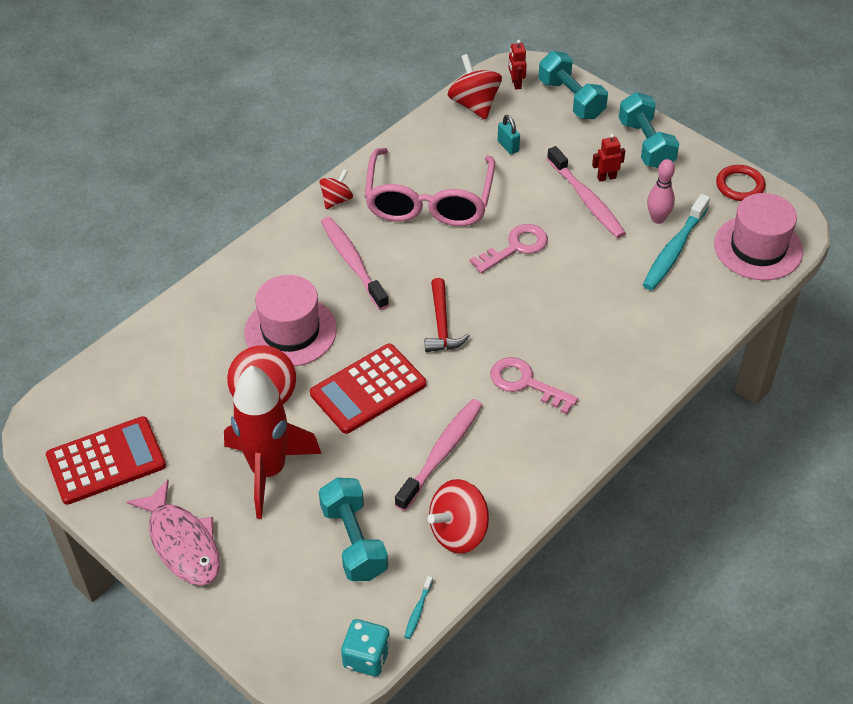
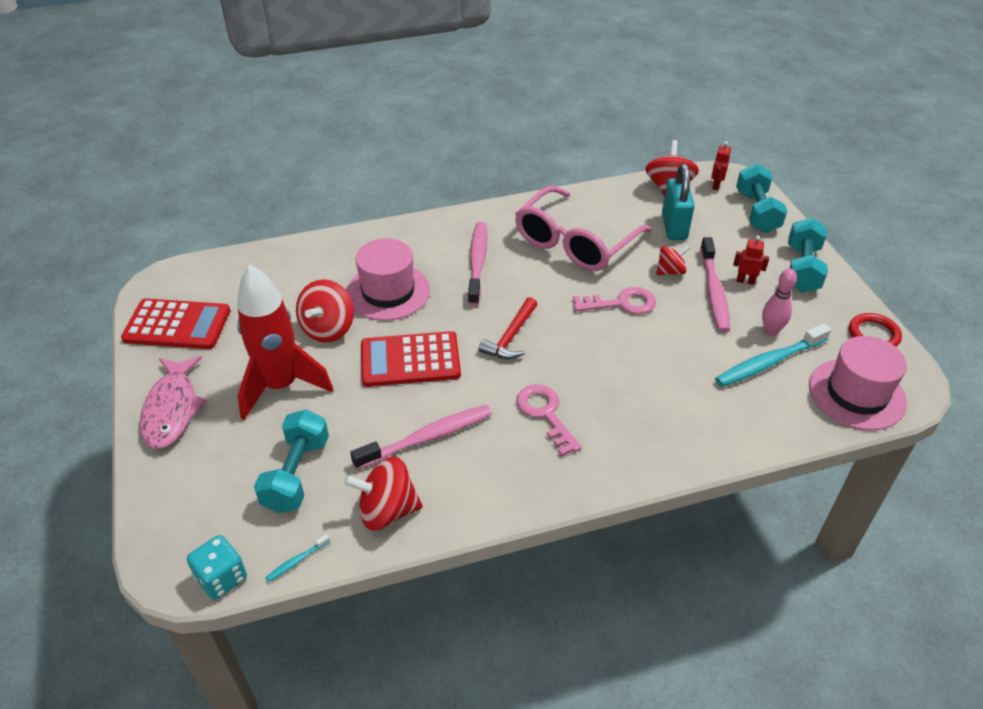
camera: 30 degrees right, 5 degrees down
red spinning top [320,169,353,209] -> red spinning top moved to [656,245,690,275]
turquoise padlock [498,115,520,154] -> turquoise padlock [662,164,695,240], size x1.94

